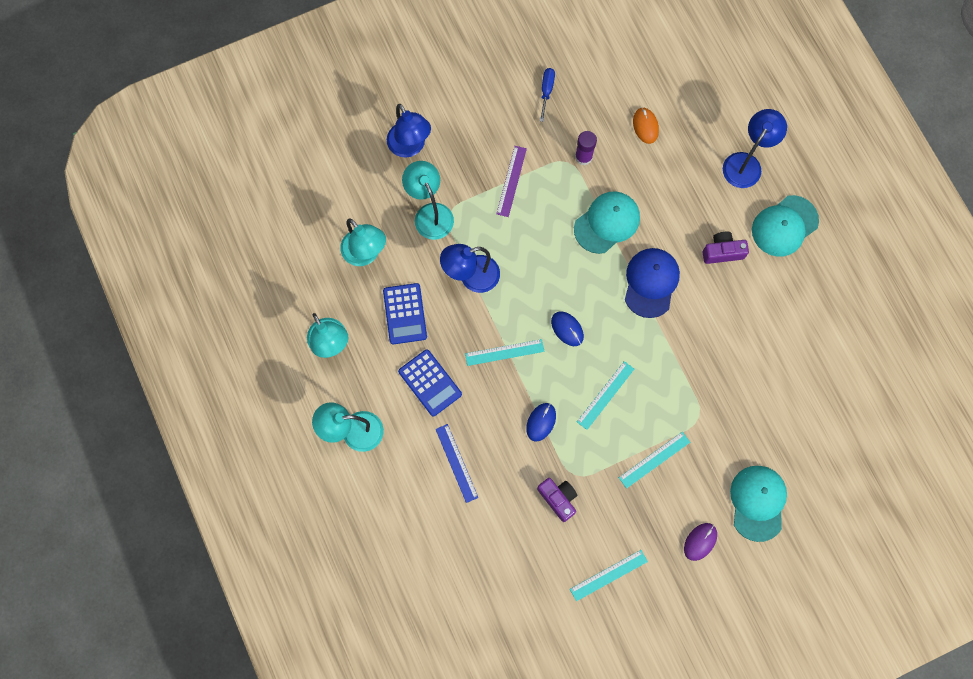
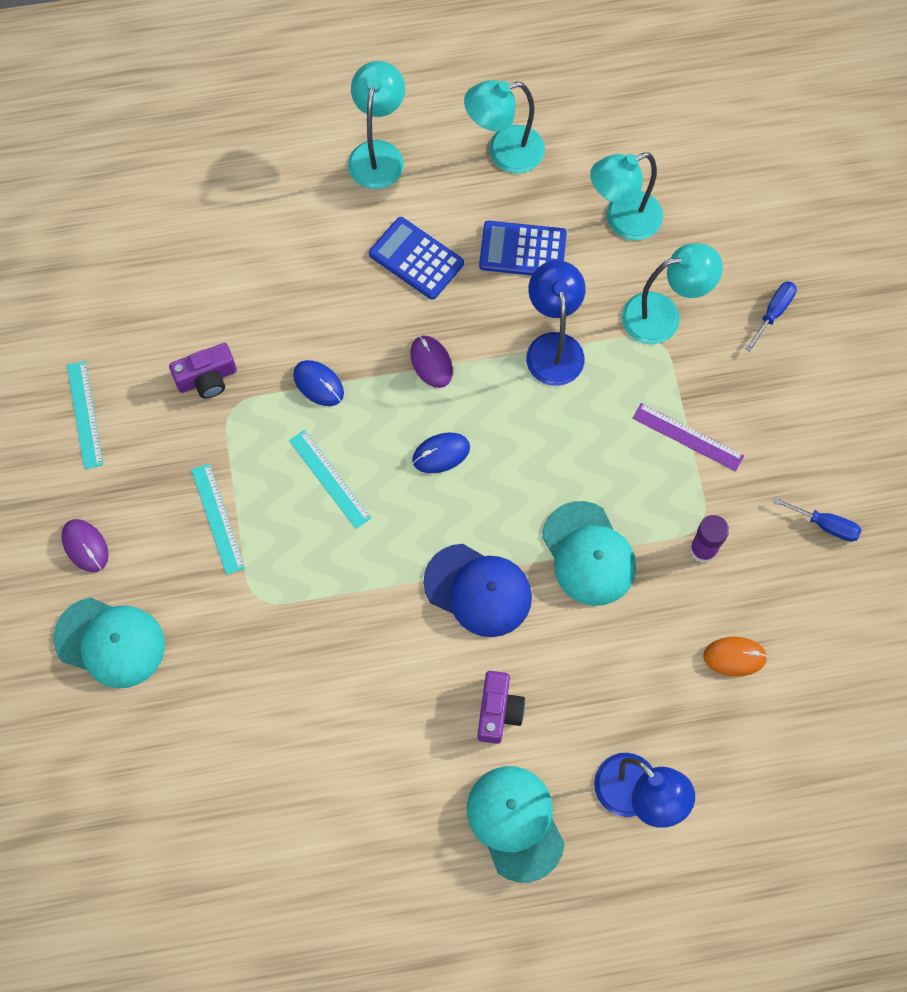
camera: 105 degrees right, 5 degrees down
blue lamp [387,104,431,158] -> blue screwdriver [746,281,797,352]
blue calculator [398,349,462,416] -> blue calculator turned 60 degrees clockwise [369,217,464,300]
blue ruler [436,424,478,503] -> none
turquoise ruler [465,339,544,366] -> purple mouse [410,335,453,388]

